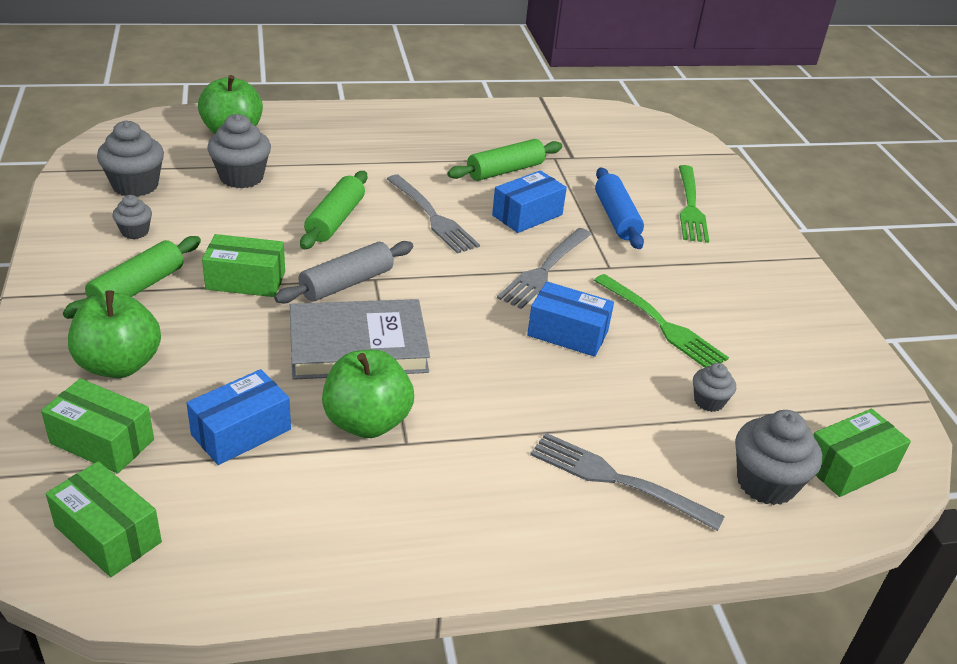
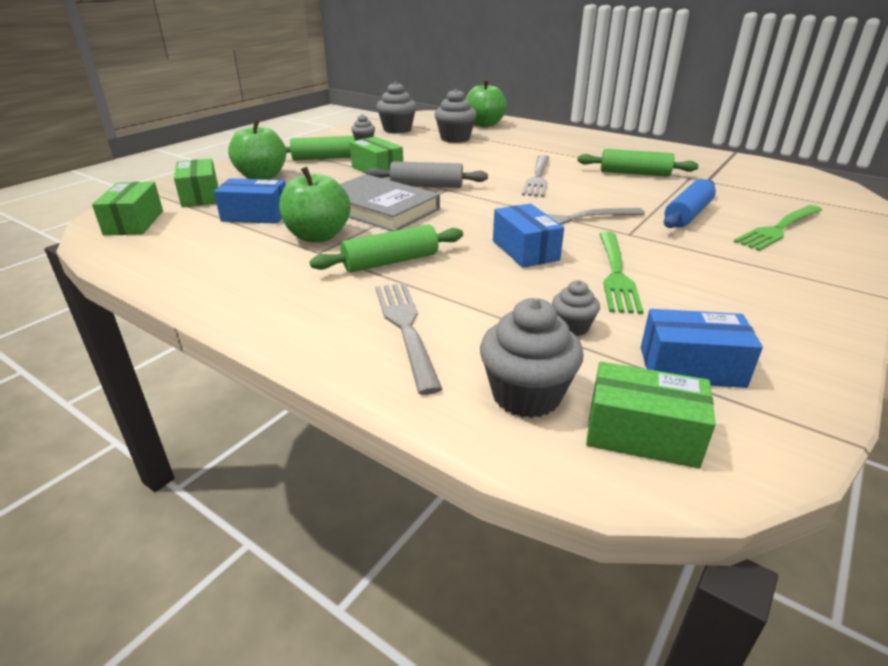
camera: 50 degrees right, 5 degrees down
green rolling pin [300,171,367,249] -> green rolling pin moved to [310,224,463,272]
blue box [492,170,567,233] -> blue box moved to [641,309,763,388]

